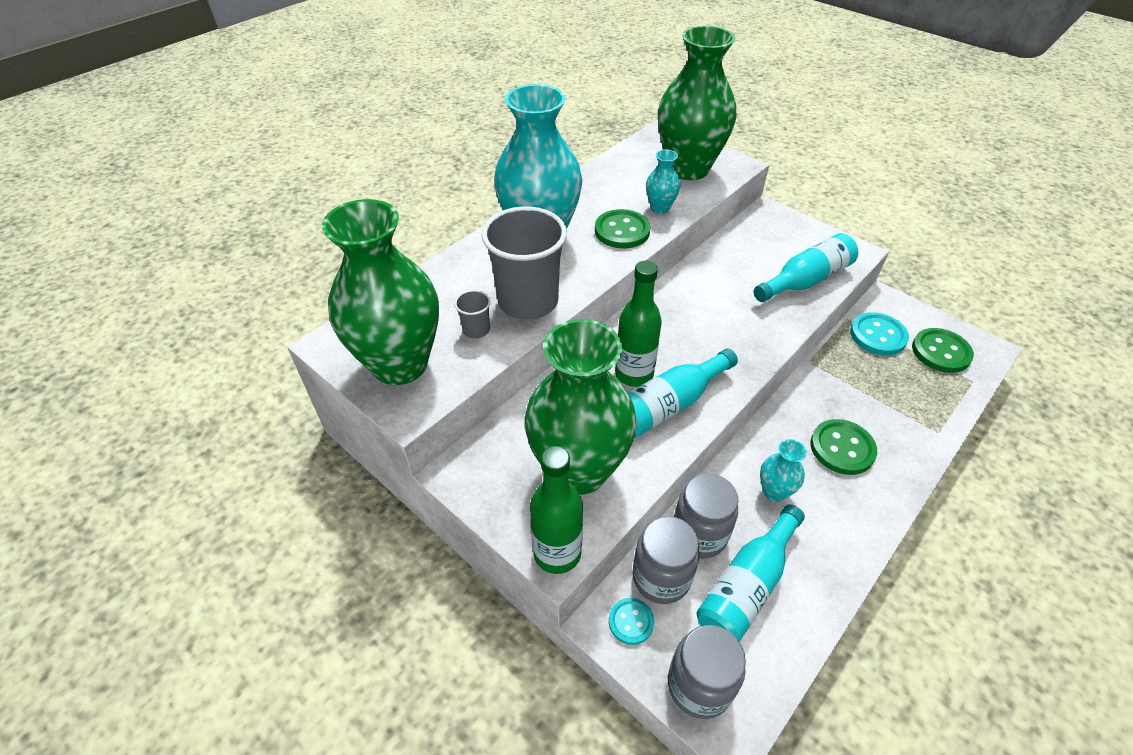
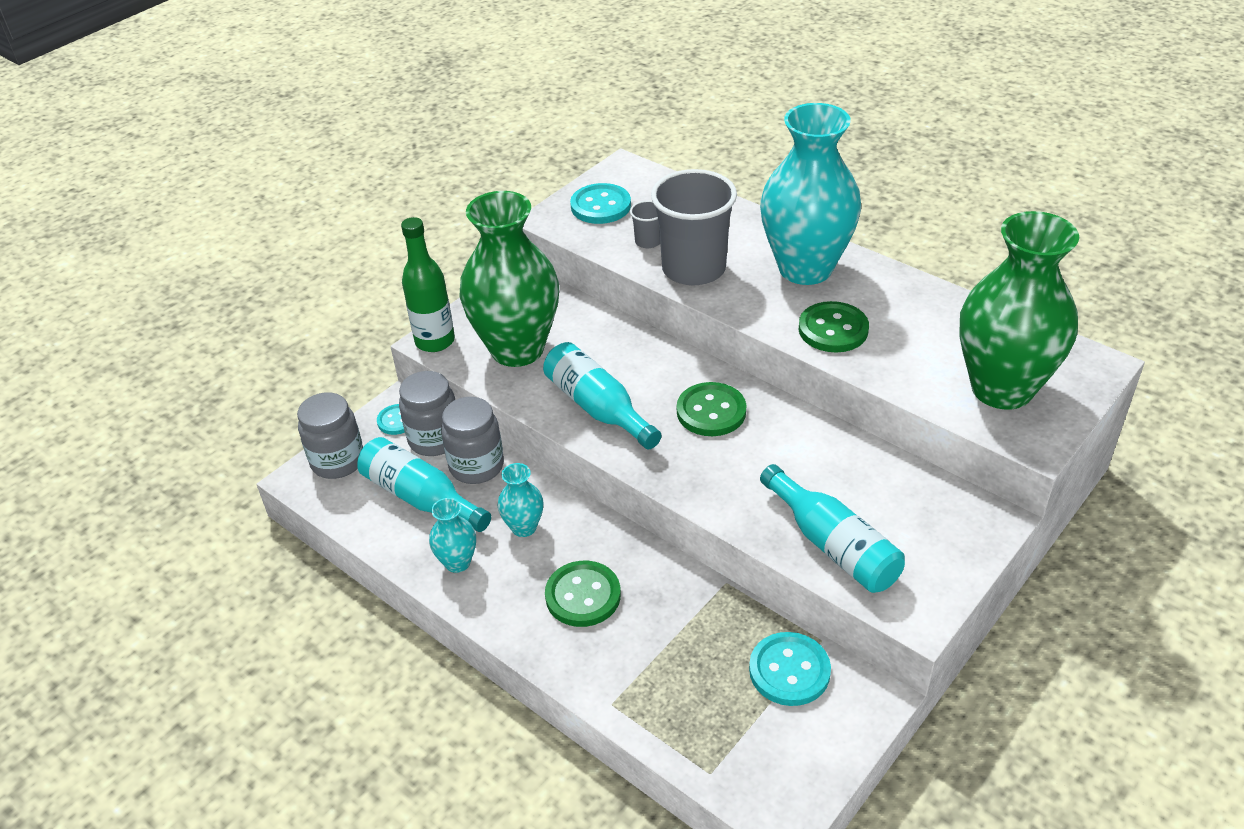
camera: 90 degrees right, 5 degrees down
green vase [322,199,439,385] -> turquoise button [570,183,631,224]
green bottle [615,261,662,387] -> none
turquoise vase [646,149,680,214] -> turquoise vase moved to [429,498,476,573]
green button [912,328,974,373] -> green button moved to [677,382,746,436]

